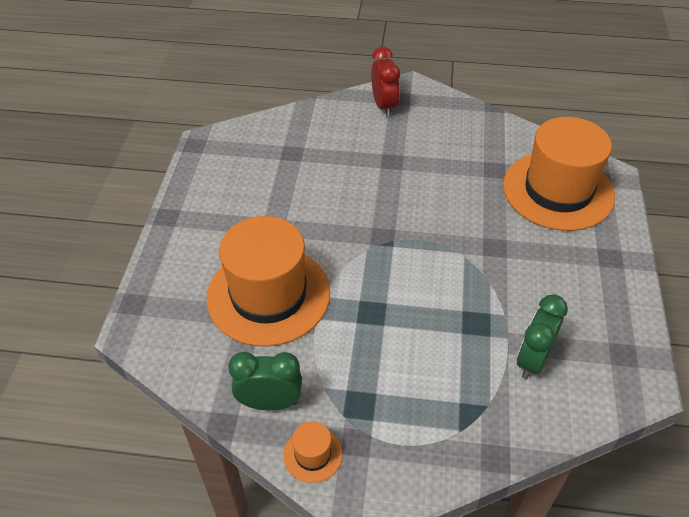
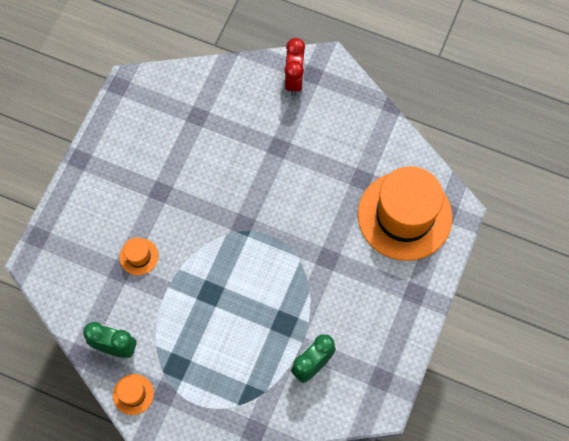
camera: 15 degrees right, 20 degrees up
orange hat [207,216,330,347] -> orange hat [119,238,158,275], size x0.41

